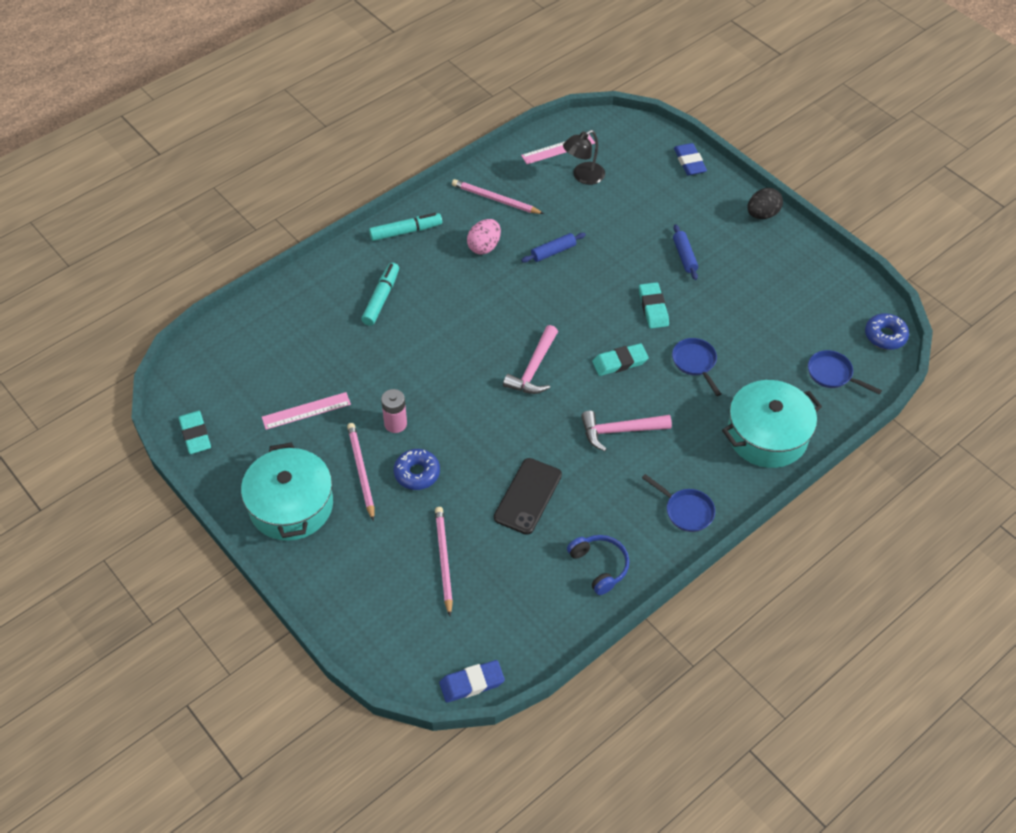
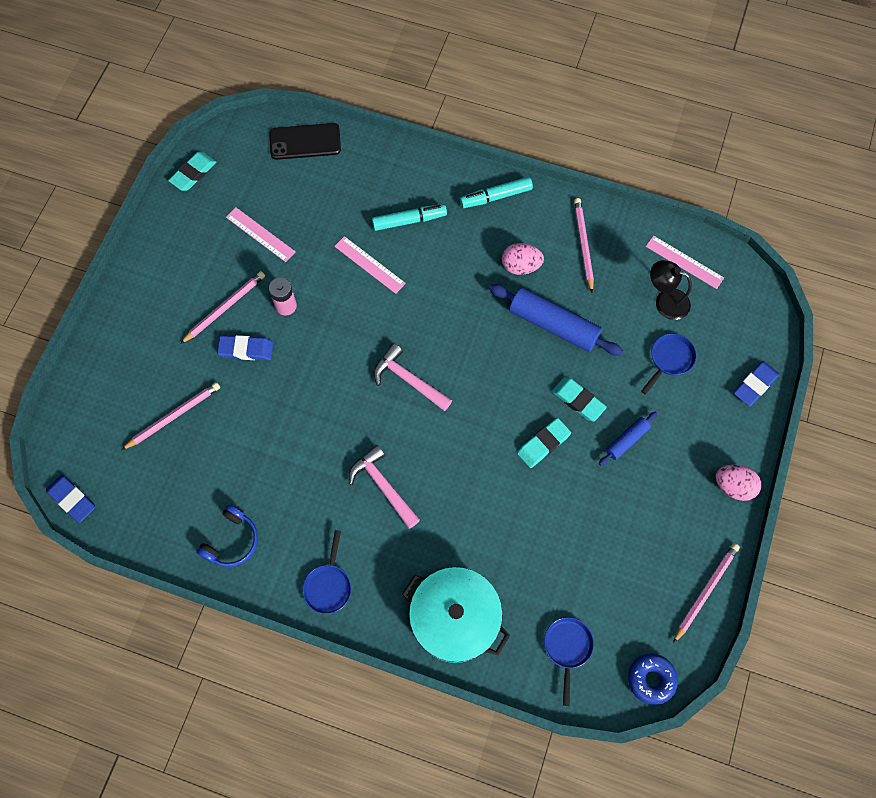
camera: 60 degrees right, 15 degrees up
turquoise pot [241,442,333,541] -> none
turquoise marker [369,213,442,241] -> turquoise marker turned 120 degrees clockwise [460,177,533,208]
blue donut [394,449,440,490] -> blue eraser [217,335,273,360]
black phone [494,458,562,535] -> black phone moved to [270,123,341,160]
pink hammer [503,325,558,394] -> pink hammer turned 45 degrees clockwise [374,343,452,411]
blue rolling pin [521,233,586,263] -> blue rolling pin [489,284,623,356], size x1.90
turquoise eraser [592,343,649,376] -> turquoise eraser moved to [552,377,607,422]
blue pan [672,338,721,396] -> blue pan moved to [641,334,696,395]
black egg [747,188,783,219] -> pink egg [716,465,761,501]
none -> pink ruler [334,236,406,294]
none -> pink pencil [673,543,740,643]

